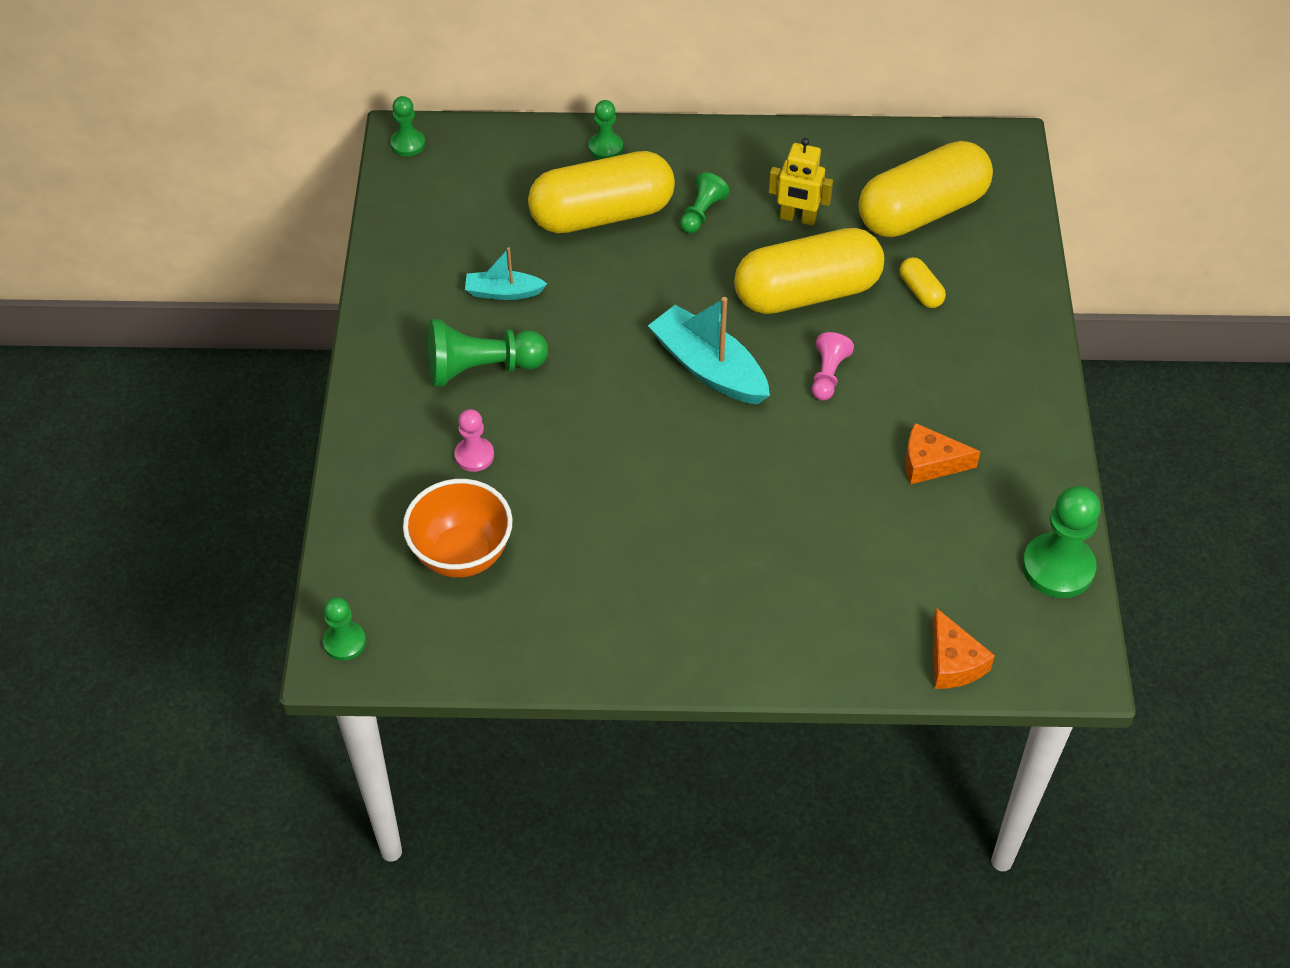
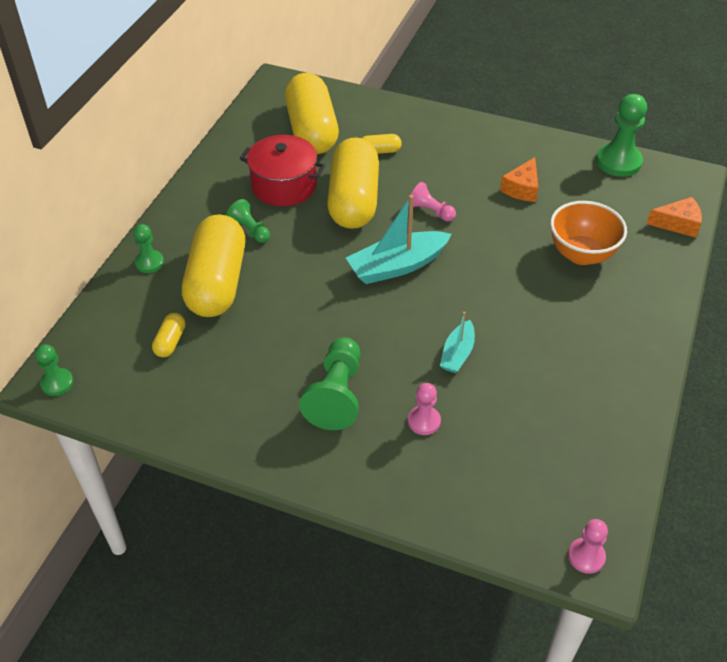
camera: 70 degrees left, 5 degrees down
green pawn [323,597,366,661] -> pink pawn [568,519,608,574]
orange bowl [403,479,513,578] -> orange bowl moved to [550,201,627,265]
turquoise boat [465,247,547,300] -> turquoise boat moved to [440,312,475,373]
yellow robot [769,138,833,226] -> red pot [240,135,325,206]
none -> yellow capsule [152,313,186,357]

